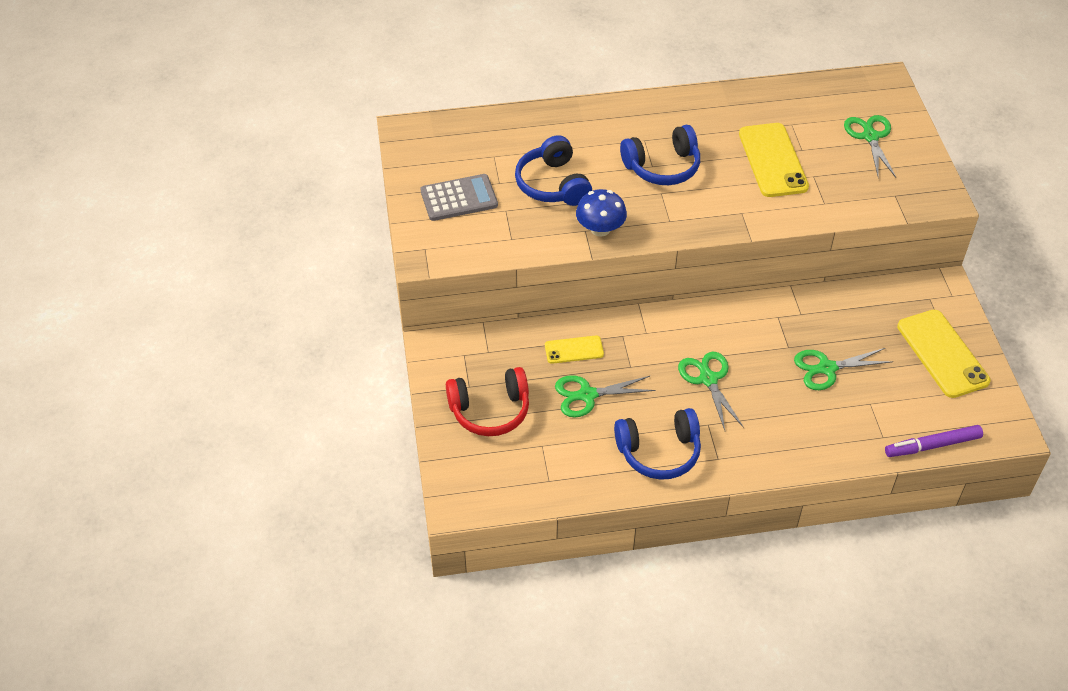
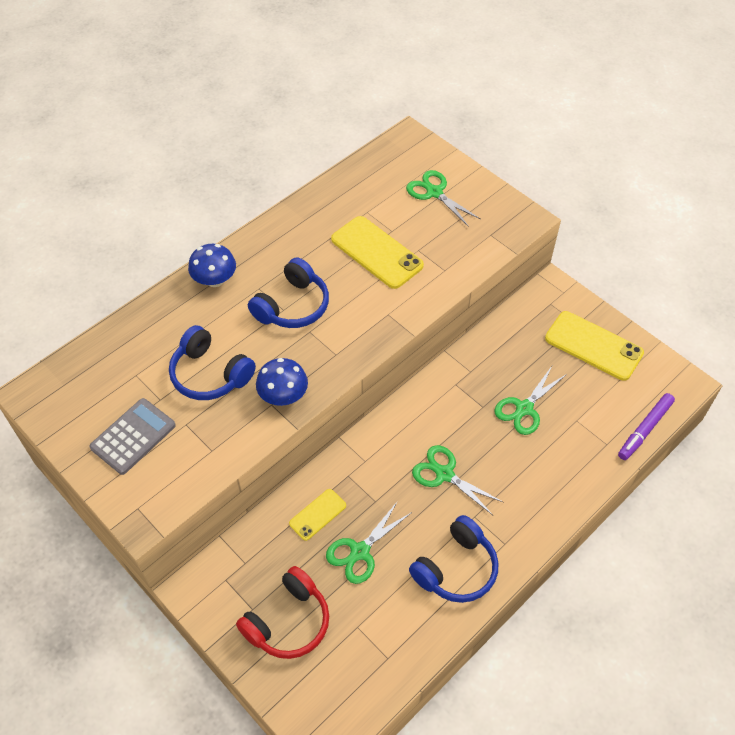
camera: 35 degrees left, 5 degrees up
none -> blue mushroom [188,244,236,287]

